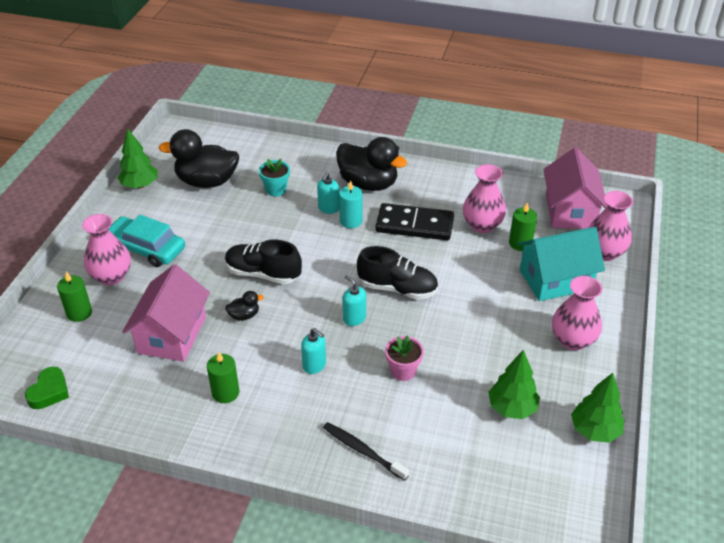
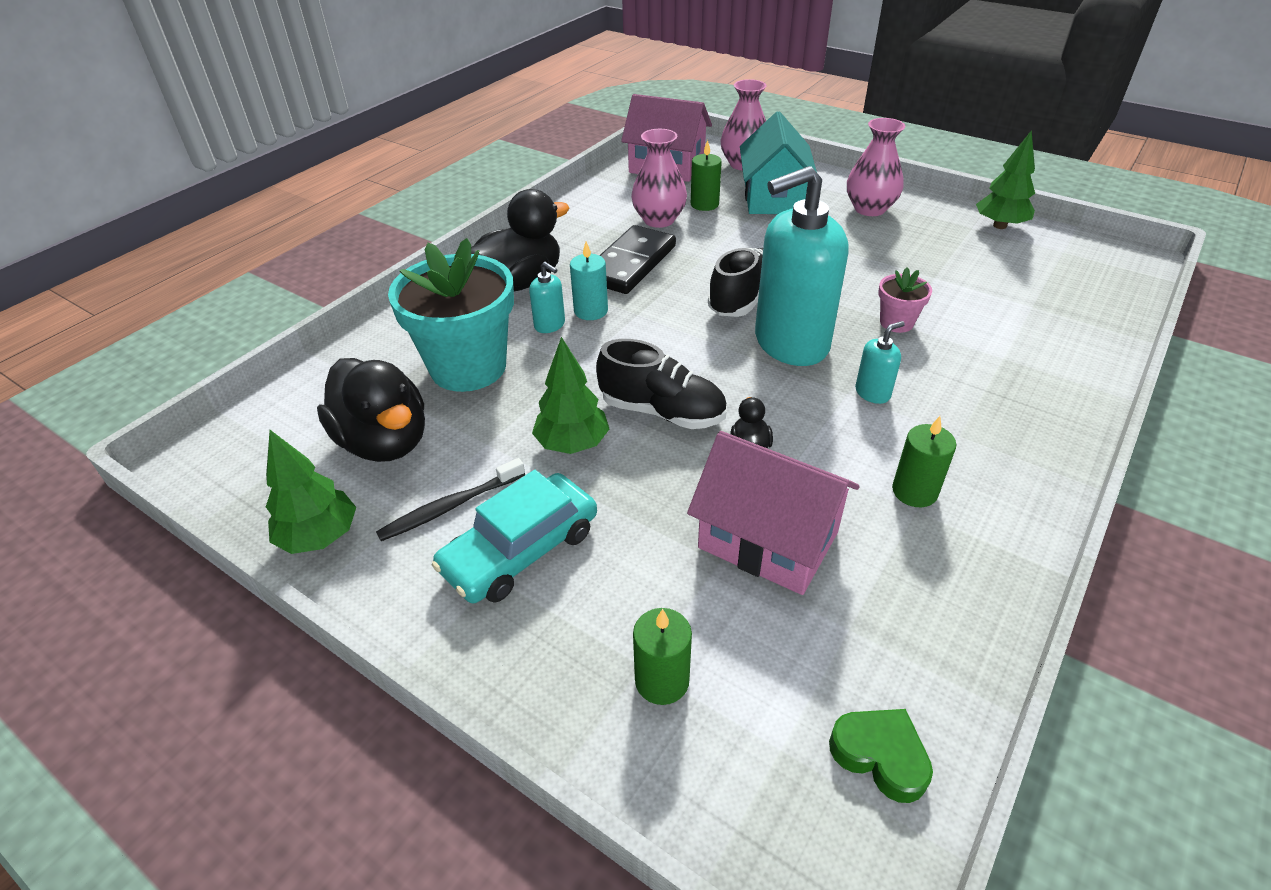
camera: 70 degrees left, 0 degrees up
pink vase [82,214,131,285] -> none
black duck [159,129,239,188] -> black duck turned 60 degrees counterclockwise [317,358,425,462]
black shoe [225,240,302,284] -> black shoe turned 105 degrees counterclockwise [596,339,726,429]
turquoise flower pot [259,159,290,196] -> turquoise flower pot [388,238,514,392], size x2.19
black toothbrush [323,422,409,481] -> black toothbrush moved to [376,458,525,541]
turquoise soap dispenser [343,275,366,326] -> turquoise soap dispenser [755,166,848,366], size x2.43
green tree [488,350,540,419] -> green tree moved to [532,337,609,454]

